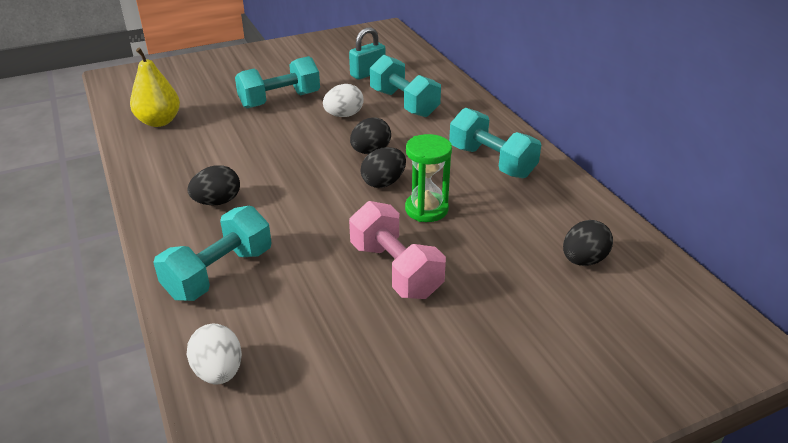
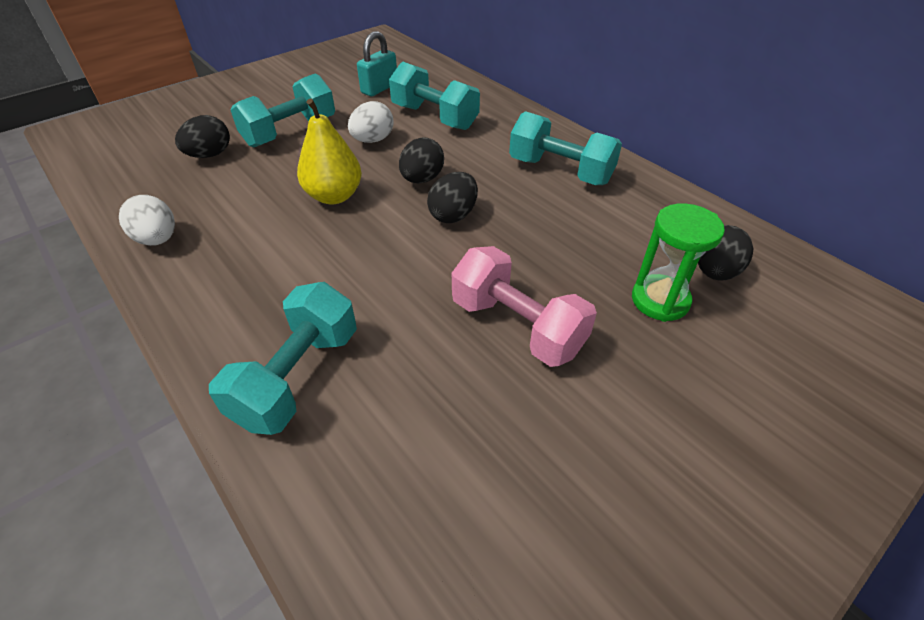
camera: 15 degrees left, 10 degrees up
yellow pear [130,48,180,127] -> yellow pear moved to [297,99,362,204]
black egg [187,165,240,206] -> black egg moved to [175,115,230,158]
white egg [187,324,242,384] -> white egg moved to [119,195,175,246]
green hourglass [405,134,452,222] -> green hourglass moved to [632,203,725,322]

